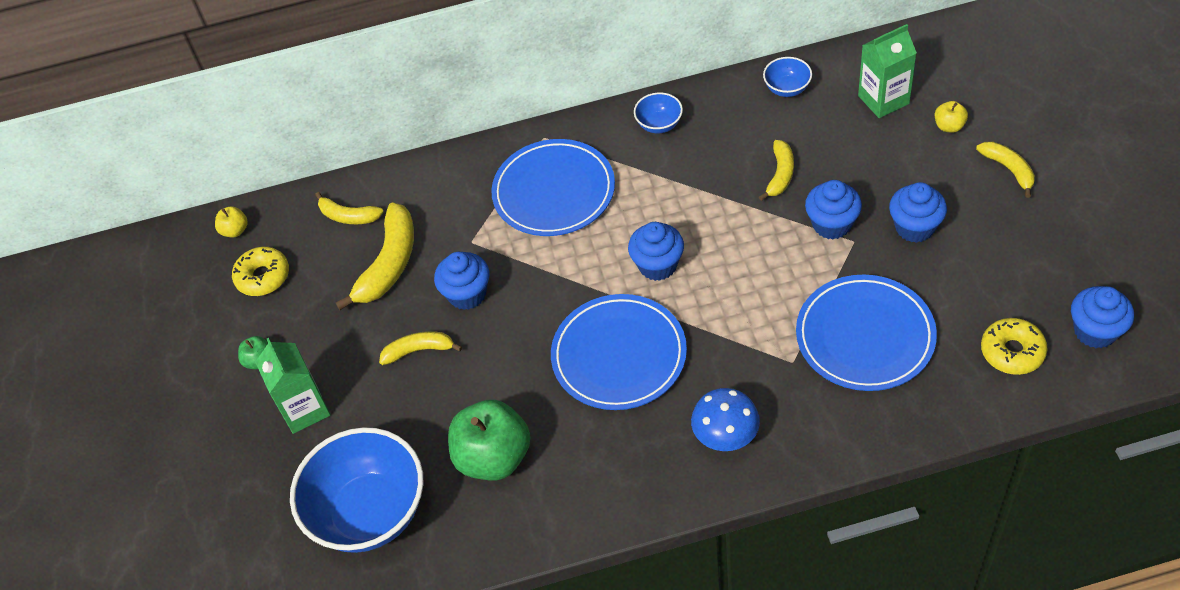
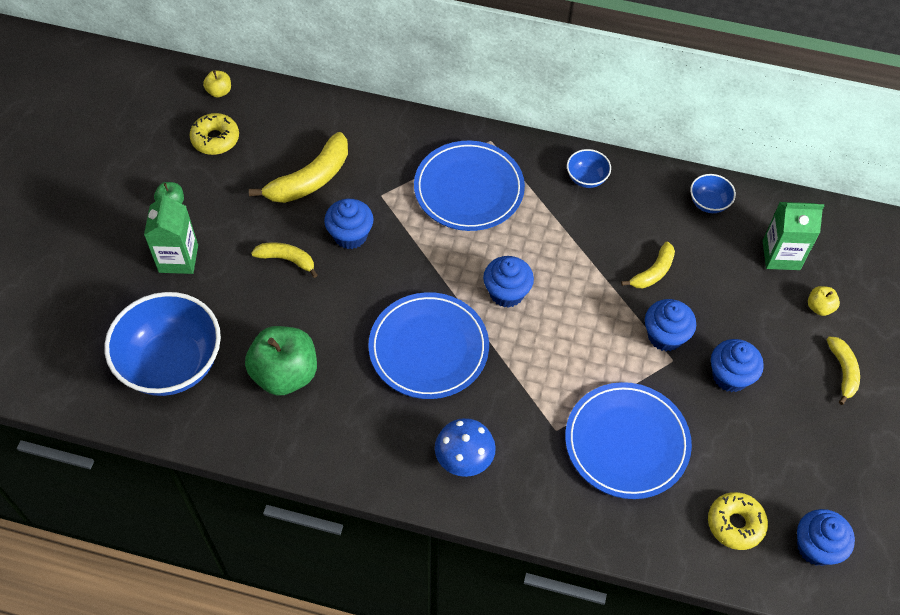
camera: 20 degrees right, 5 degrees up
yellow banana [315,192,383,224] -> none

